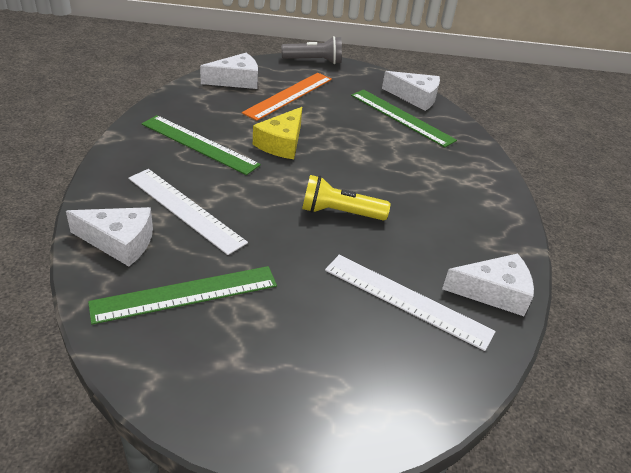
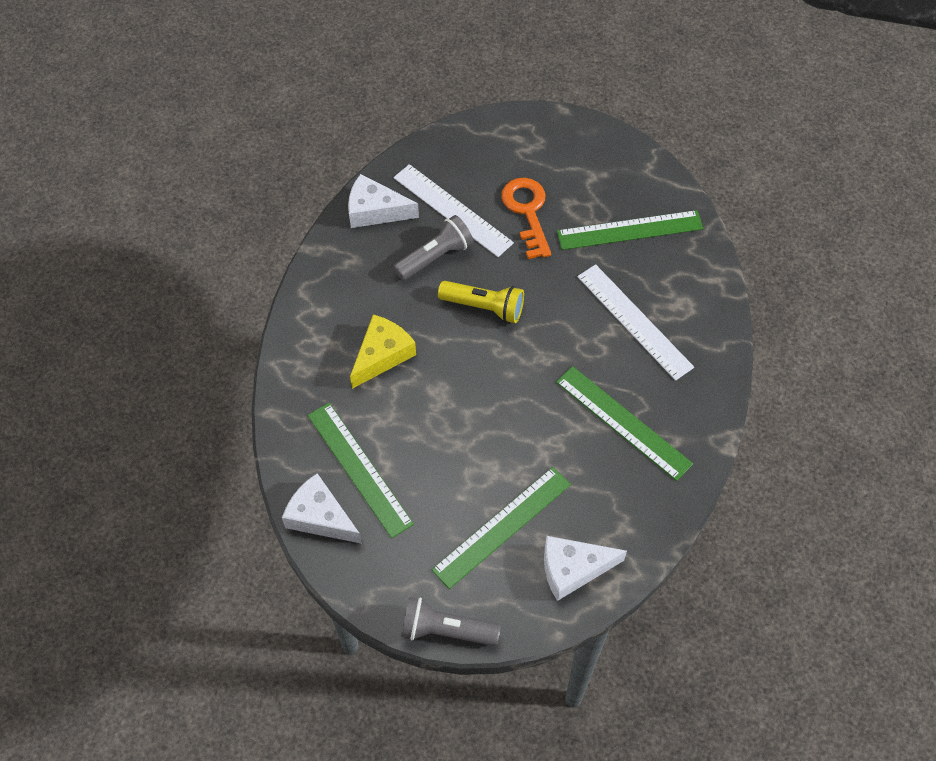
camera: 165 degrees left, 20 degrees up
white cheese [66,207,153,266] -> none
orange ruler [242,73,332,121] -> green ruler [431,467,571,589]
yellow cheese [253,107,302,159] -> yellow cheese moved to [350,315,416,389]
none -> grey flashlight [393,215,473,280]
none -> orange key [501,178,551,259]

